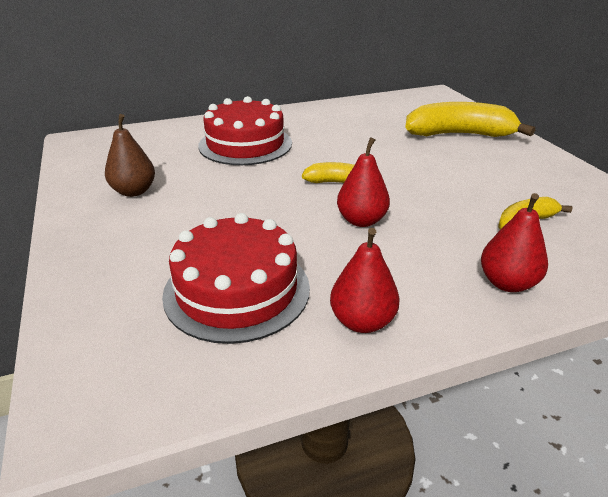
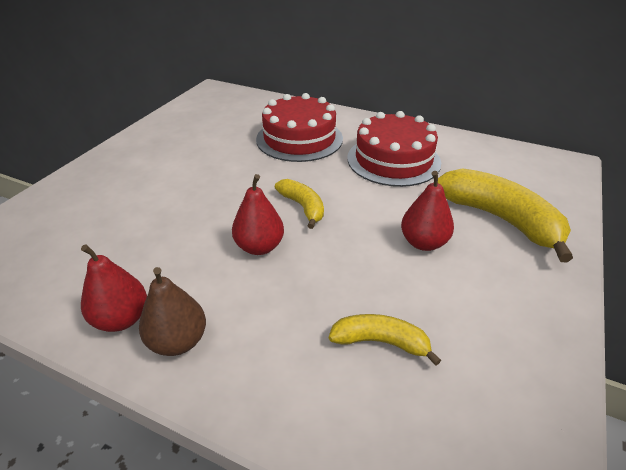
camera: 45 degrees right, 5 degrees up
brown pear [105,114,155,197] -> brown pear moved to [139,267,206,356]
red cake [162,213,310,344] -> red cake moved to [347,111,441,187]
red pear [481,193,548,292] -> red pear moved to [401,171,454,251]

